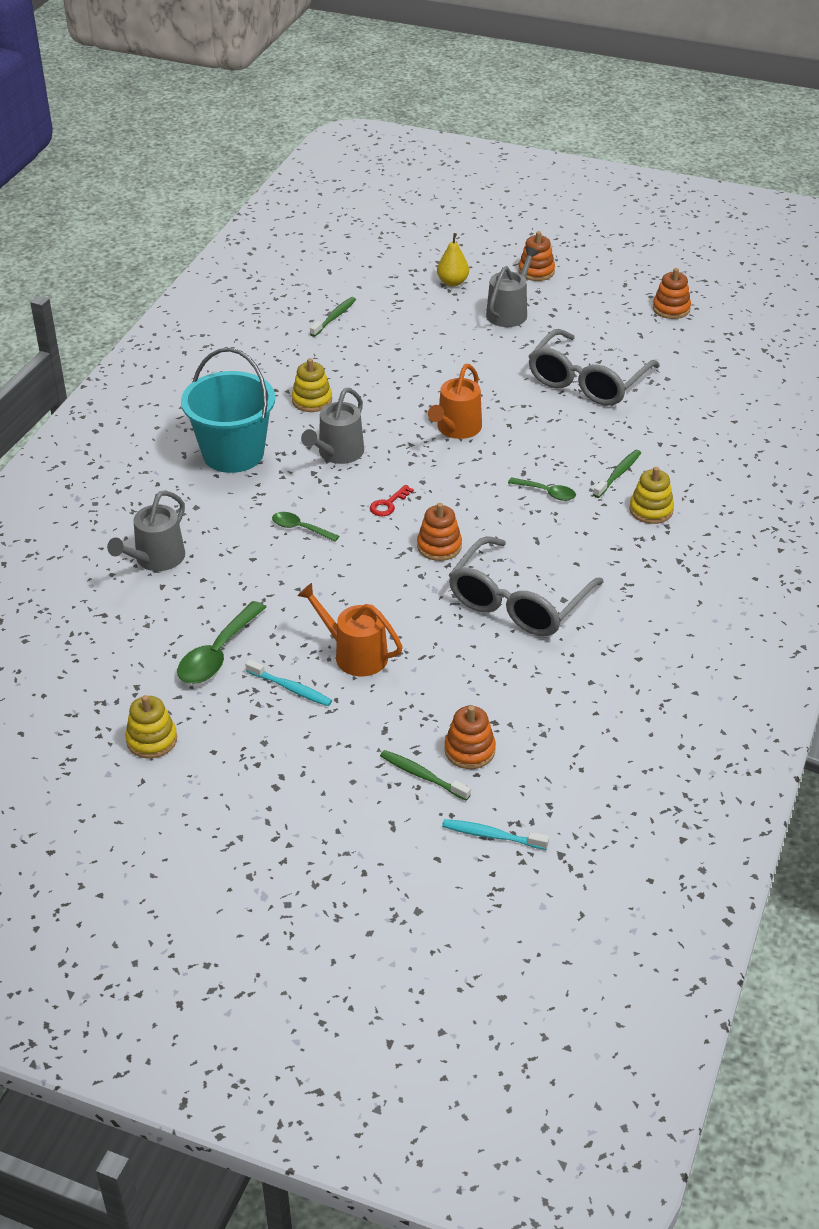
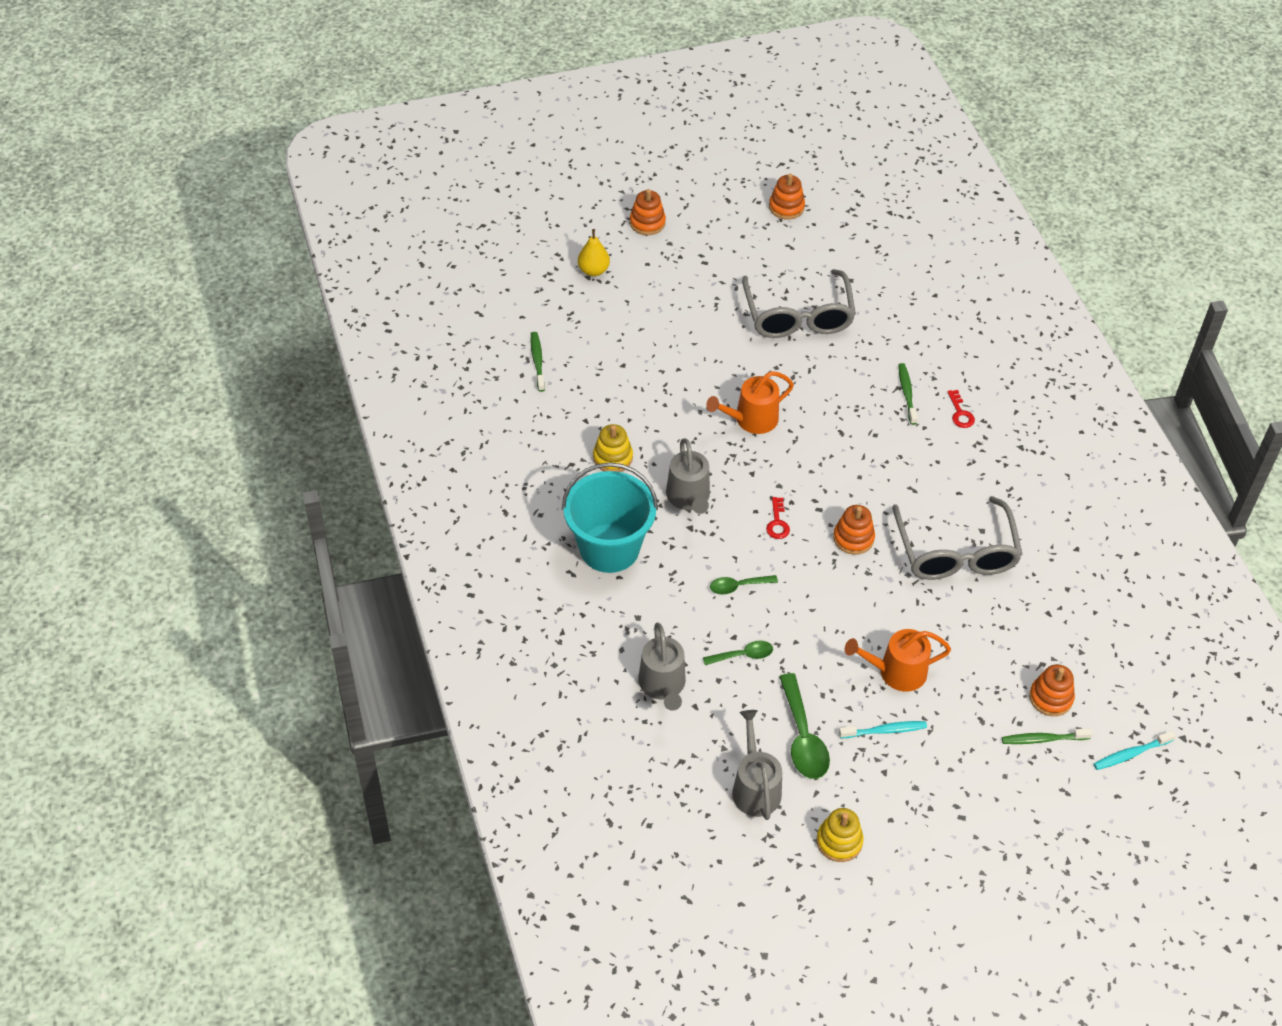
camera: 40 degrees left, 10 degrees up
orange watering can [428,364,482,439] -> orange watering can turned 75 degrees clockwise [706,371,794,434]
grey watering can [486,247,539,327] -> grey watering can moved to [732,710,782,820]
green spoon [508,477,576,501] -> green spoon moved to [703,640,773,665]
yellow stacking toy [629,467,674,524] -> red key [947,390,975,428]

